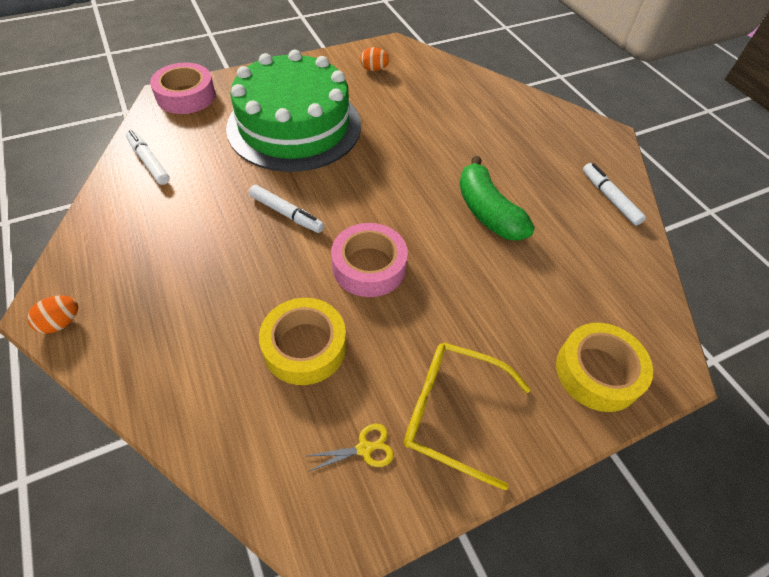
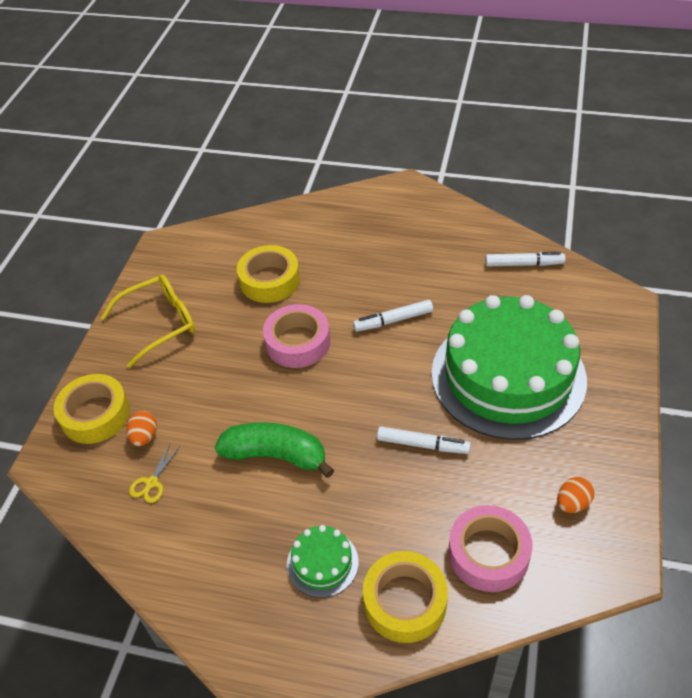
camera: 135 degrees right, 5 degrees down
orange egg [27,296,78,334] -> orange egg moved to [126,411,157,446]
pink tape [150,63,216,114] -> pink tape moved to [448,505,533,592]
yellow scissors [307,424,394,472] -> yellow scissors moved to [129,444,180,503]
white marker [583,163,646,226] -> white marker moved to [377,426,471,454]
none -> green cake [287,525,359,598]
none -> yellow tape [363,551,448,643]

